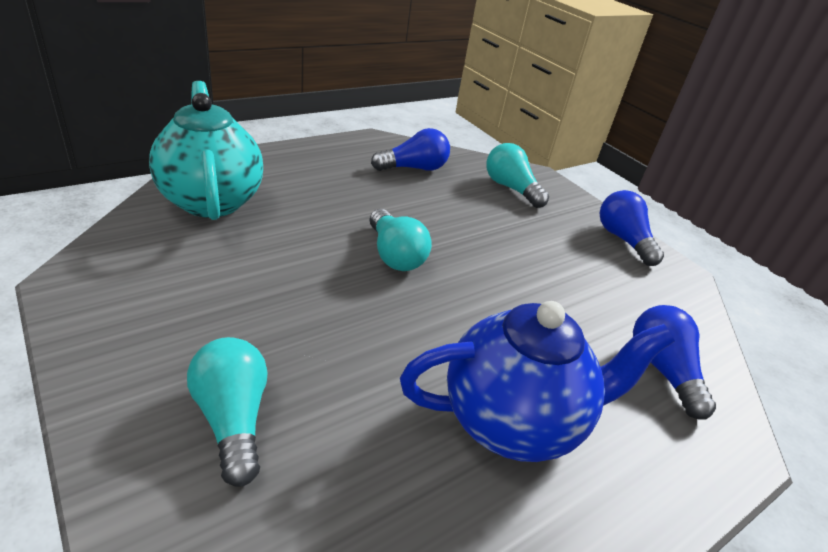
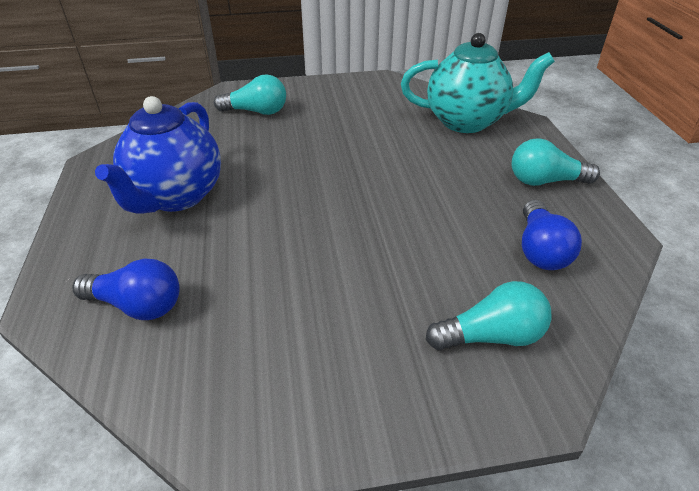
camera: 120 degrees right, 5 degrees up
turquoise light bulb [370,209,432,271] -> turquoise light bulb moved to [511,138,600,186]
blue light bulb [600,190,664,266] -> none

